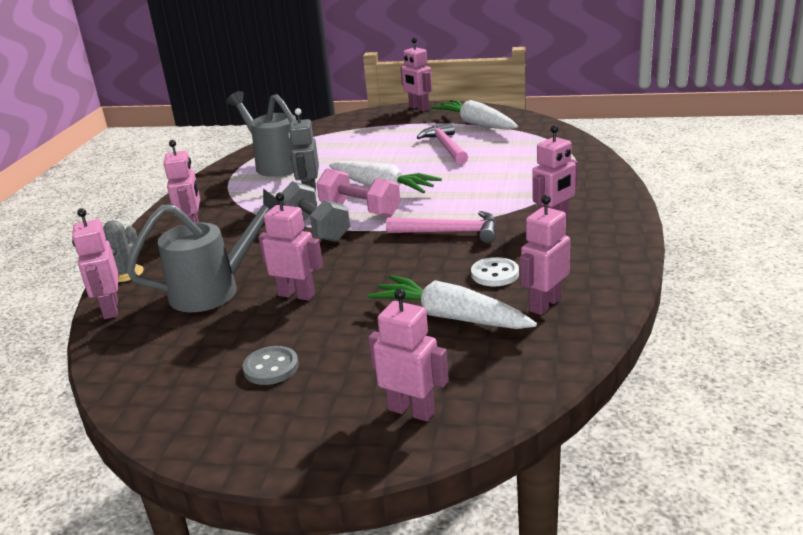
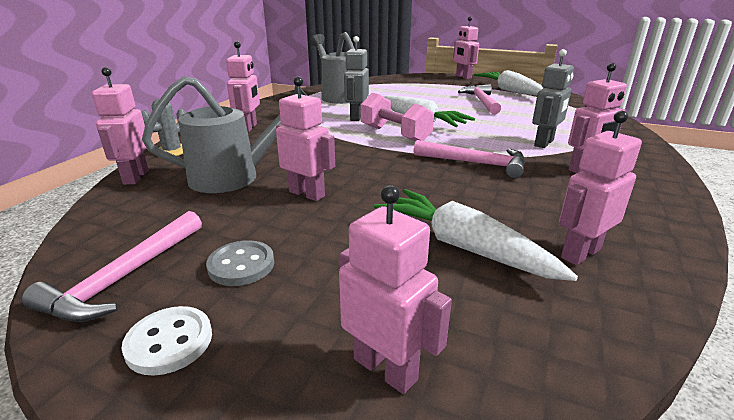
camera: 10 degrees right, 0 degrees up
grey dumbbell [281,181,350,242] -> none
white button [471,257,519,286] -> white button moved to [121,306,212,376]
none -> pink hammer [22,211,202,322]
none -> grey robot [532,49,574,148]

